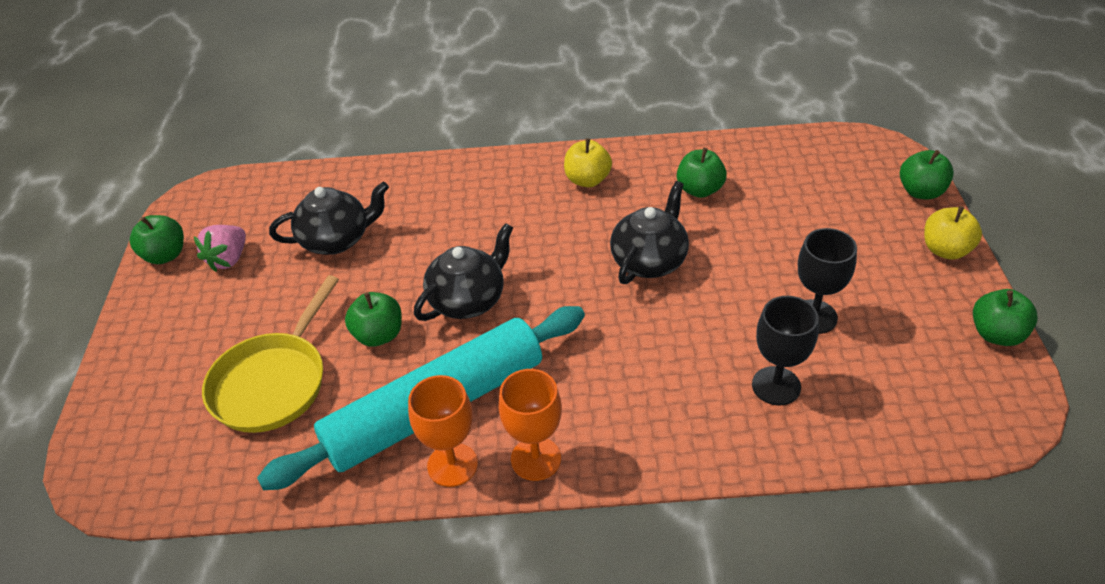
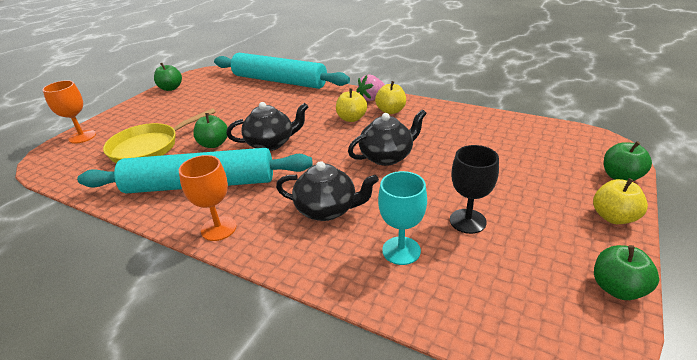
camera: 30 degrees right, 10 degrees down
pink strawberry [194,225,246,272] -> pink strawberry moved to [356,74,385,101]
black teapot [269,182,389,255] -> black teapot moved to [276,161,379,221]
orange goblet [408,375,478,487] -> orange goblet moved to [42,80,96,144]
green apple [677,148,727,198] -> none
black goblet [752,296,819,405] -> turquoise goblet [378,171,427,265]
none -> turquoise rolling pin [214,53,350,89]
none -> yellow apple [336,88,367,122]

